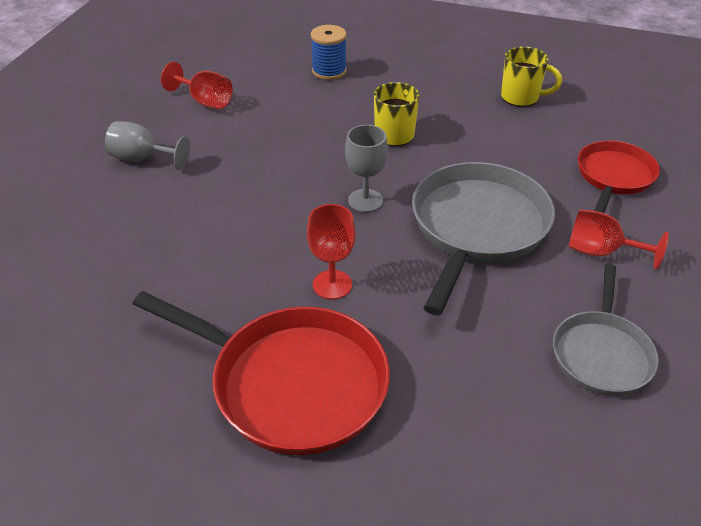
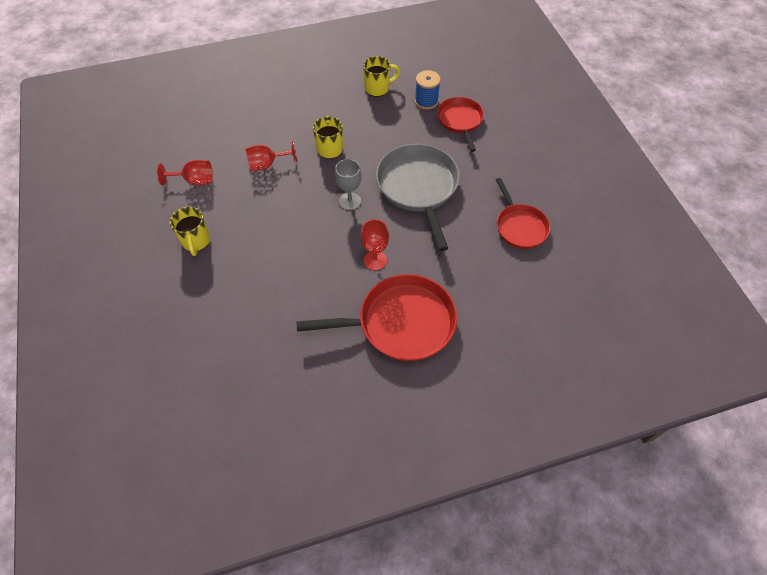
camera: 35 degrees left, 15 degrees up
grey goblet [105,121,190,170] -> yellow mug [170,207,210,256]
blue spool [311,25,347,80] -> blue spool moved to [415,70,441,110]
grey pan [553,264,659,396] -> red pan [496,178,550,249]
red goblet [569,209,669,270] -> red goblet moved to [245,141,297,171]

